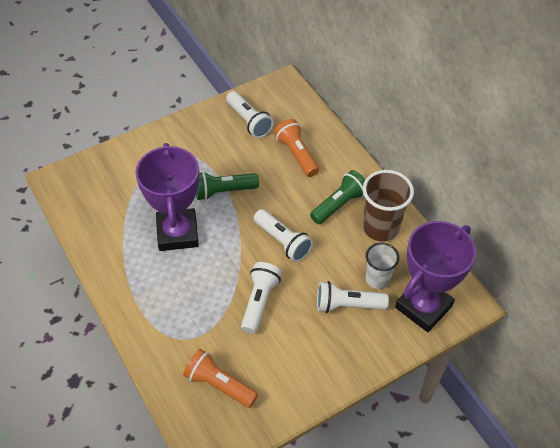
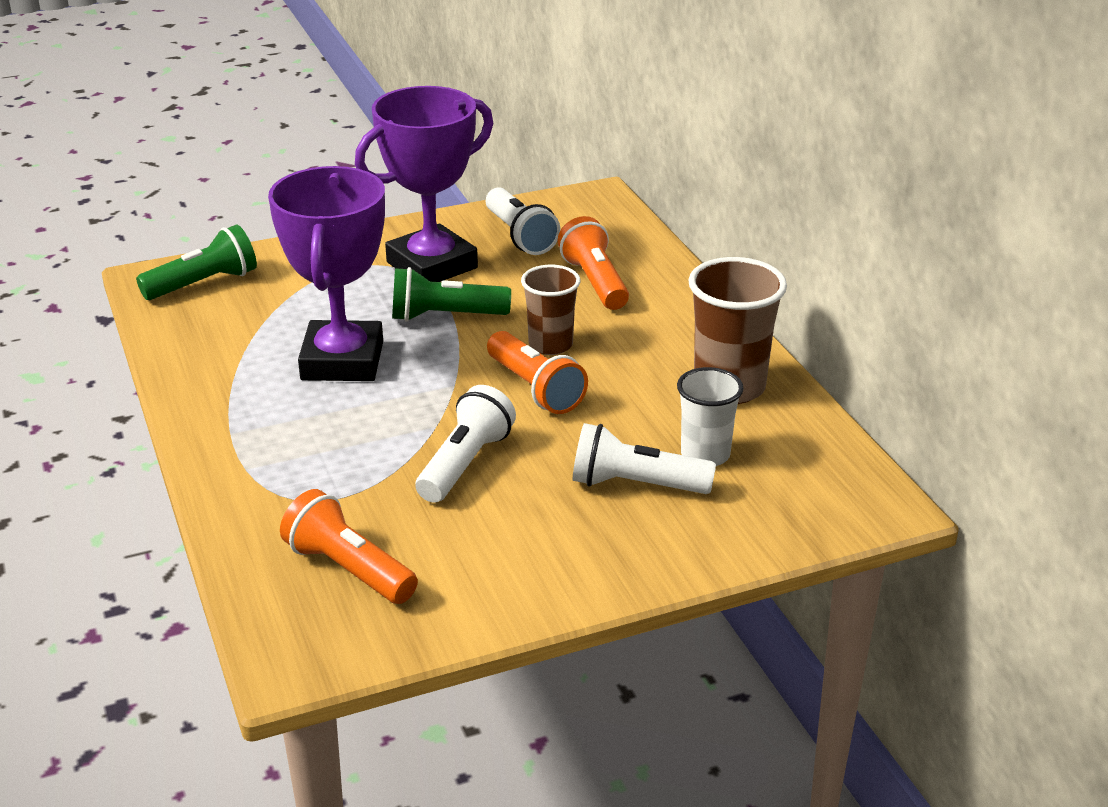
camera: 10 degrees right, 20 degrees down
white flashlight [254,209,313,262] -> orange flashlight [487,331,588,414]
green flashlight [310,170,365,224] -> green flashlight moved to [136,224,257,300]
purple trophy [395,221,476,332] -> purple trophy moved to [355,86,493,282]
none -> brown cup [521,265,580,355]

